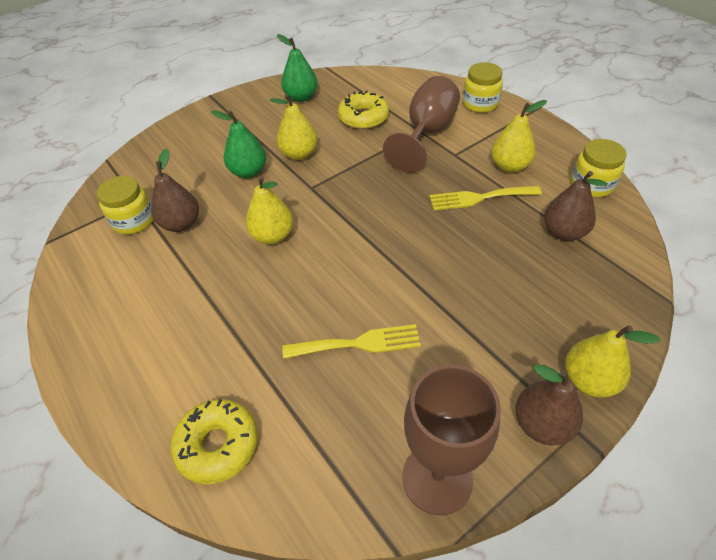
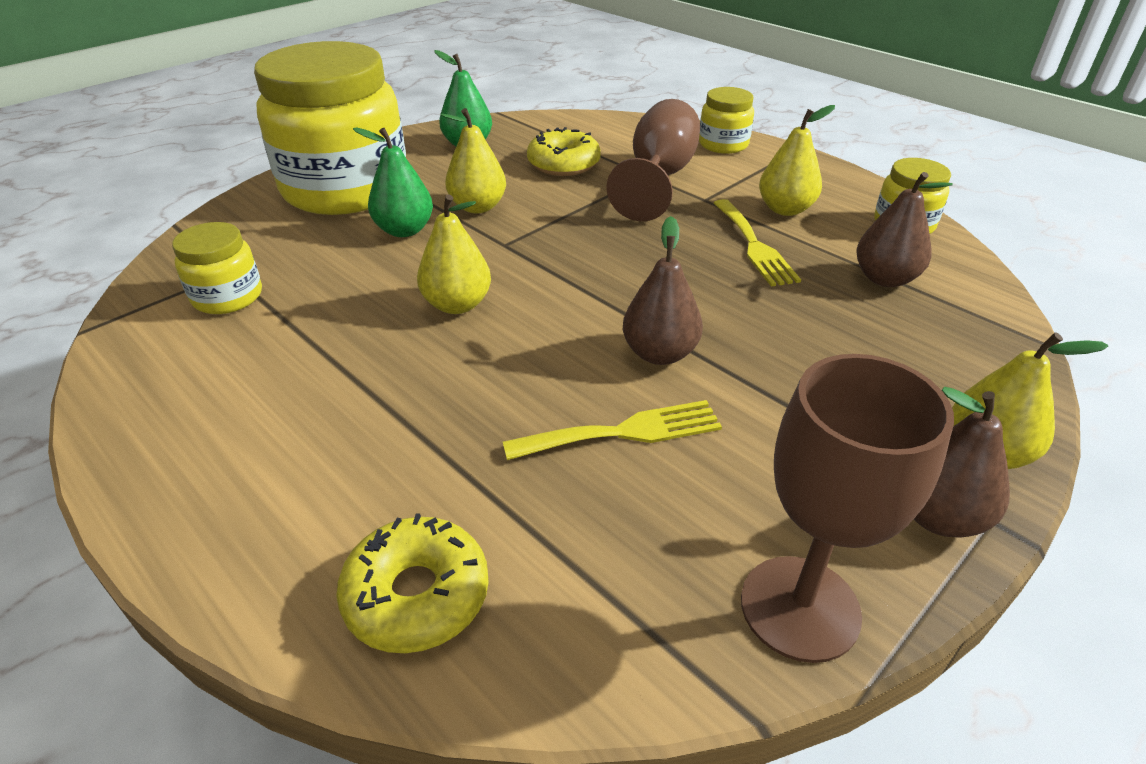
camera: 10 degrees left, 10 degrees down
brown pear [151,148,199,232] -> brown pear moved to [623,216,703,365]
yellow fork [430,186,542,210] -> yellow fork turned 90 degrees counterclockwise [714,199,801,287]
none -> yellow jar [254,41,406,215]

